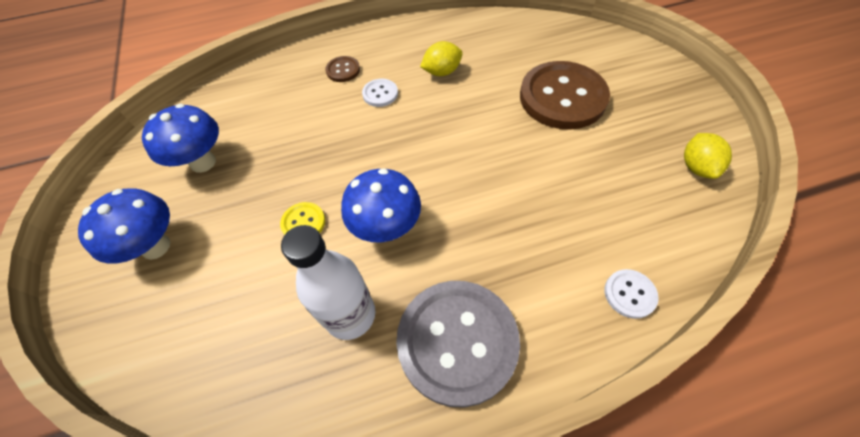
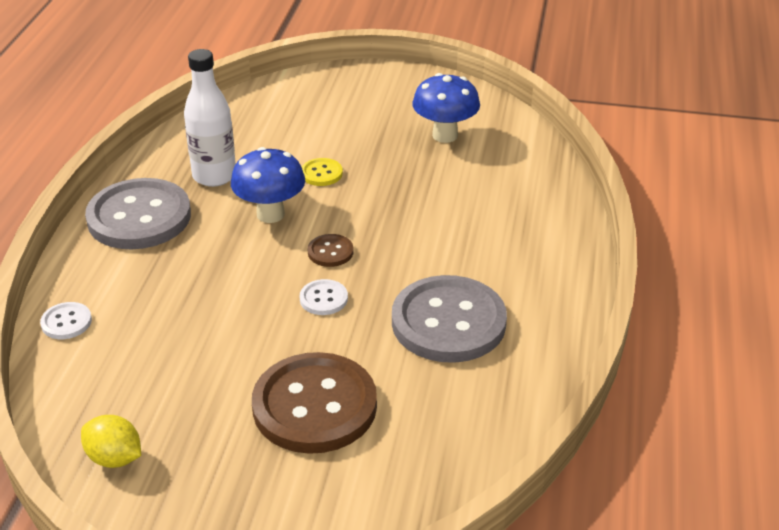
camera: 115 degrees right, 20 degrees down
blue mushroom [78,188,170,264] -> none
brown button [325,56,360,82] -> brown button moved to [308,234,354,267]
white button [362,79,398,107] -> white button moved to [300,279,348,315]
yellow lemon [420,41,463,76] -> grey button [392,275,507,363]

